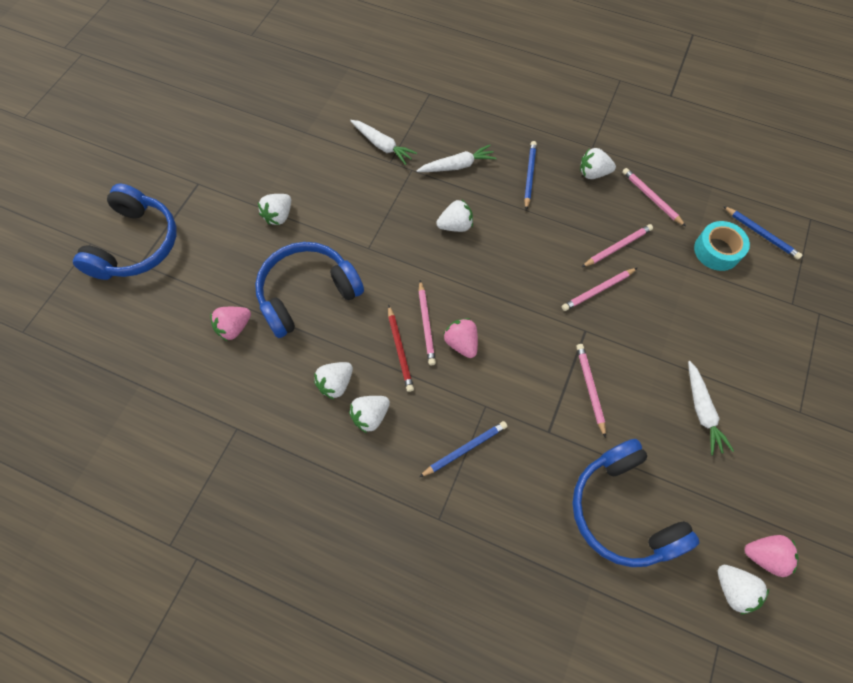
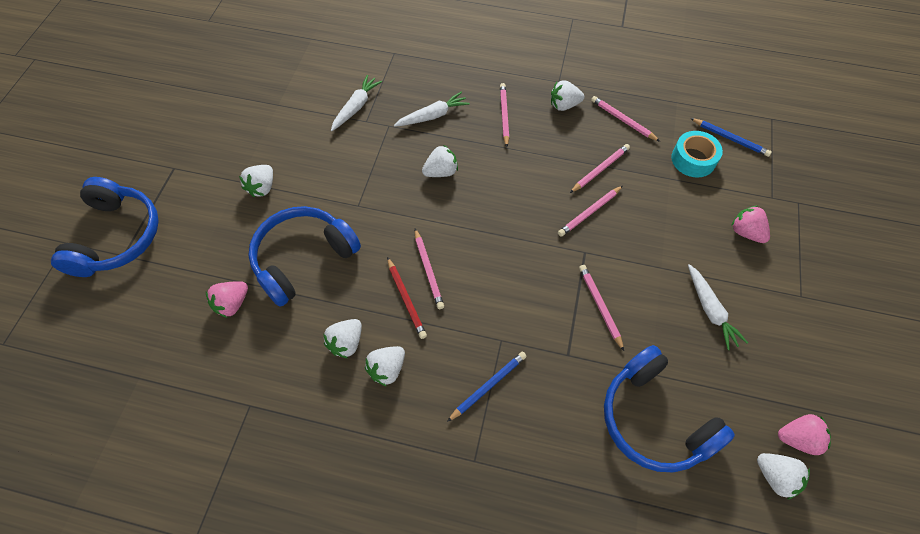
camera: 10 degrees left, 5 degrees down
white carrot [350,120,417,165] -> white carrot turned 90 degrees counterclockwise [331,75,382,131]
pink strawberry [444,318,478,358] -> pink strawberry moved to [731,206,770,243]
blue pencil [524,141,537,210] -> pink pencil [500,83,509,147]

